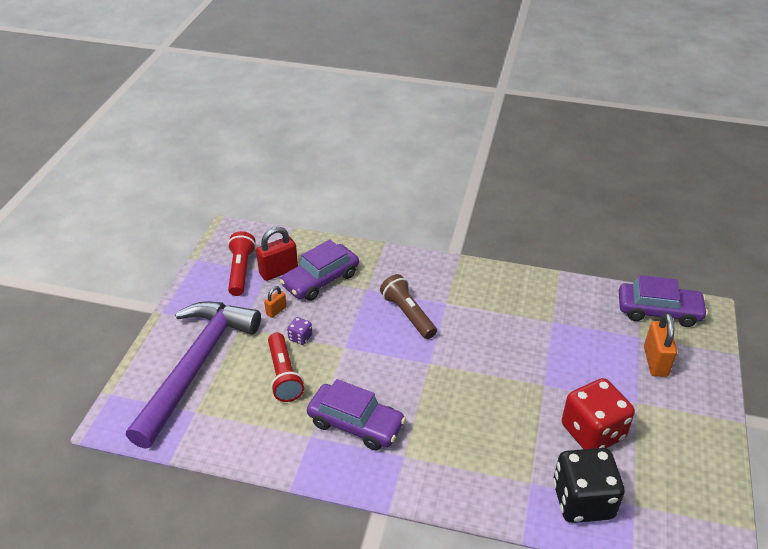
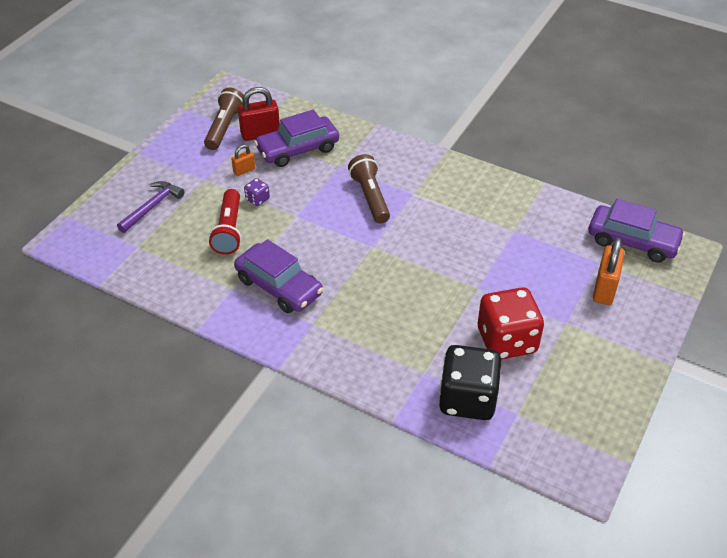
camera: 15 degrees right, 5 degrees up
purple hammer [126,301,261,449] -> purple hammer [117,181,184,233], size x0.43
red flashlight [228,231,256,296] -> brown flashlight [204,88,244,150]

